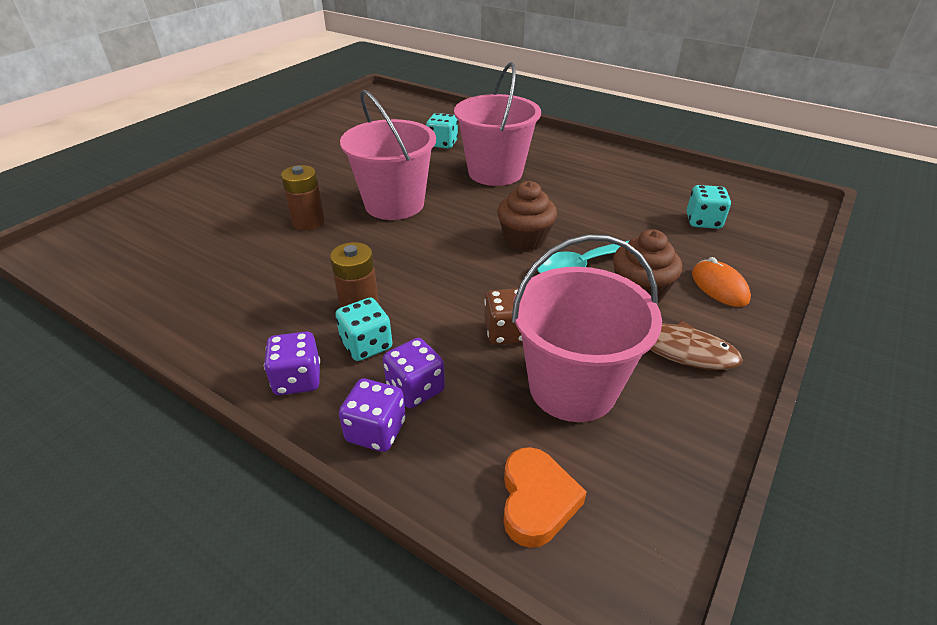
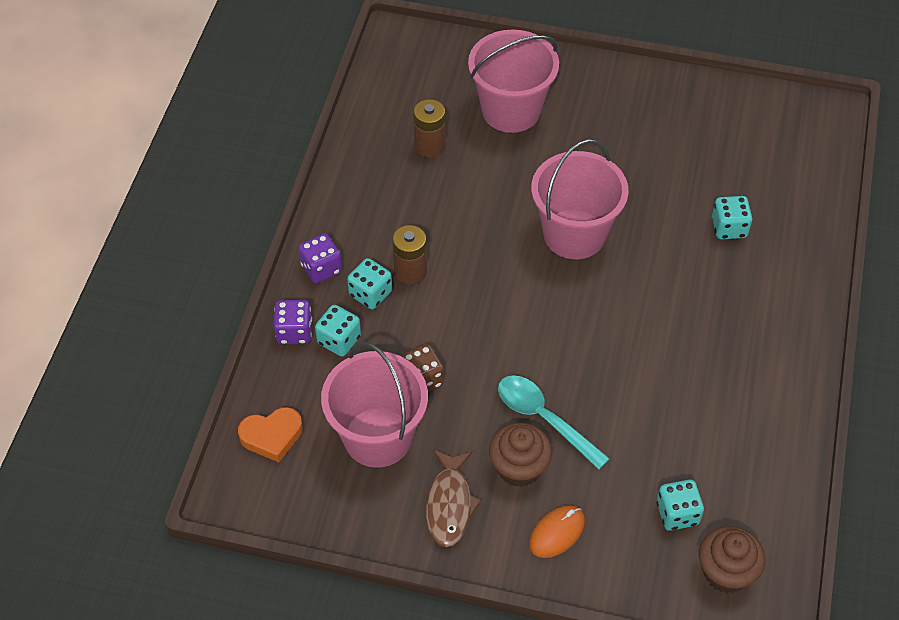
camera: 70 degrees right, 15 degrees up
brown battery [281,165,325,230] -> brown battery moved to [413,99,445,158]
purple dice [383,338,445,408] -> turquoise dice [315,305,361,356]
pink bucket [454,62,541,186] -> pink bucket moved to [468,30,559,133]
brown cupcake [497,181,557,251] -> brown cupcake moved to [699,526,765,593]

